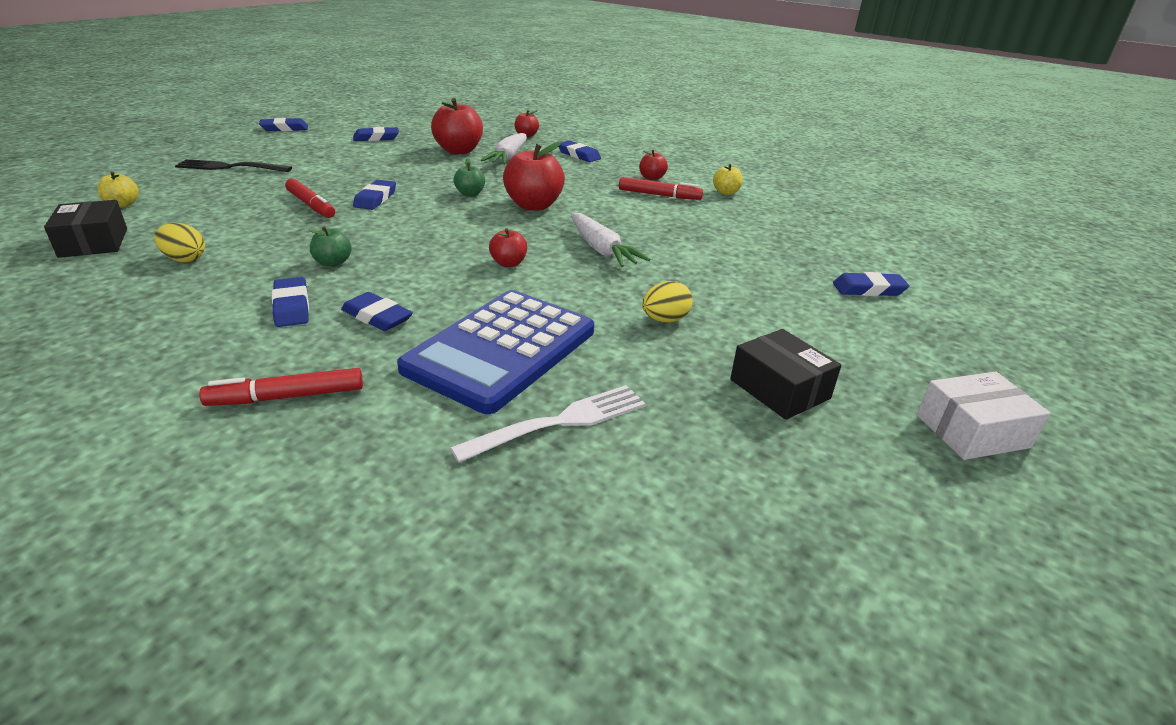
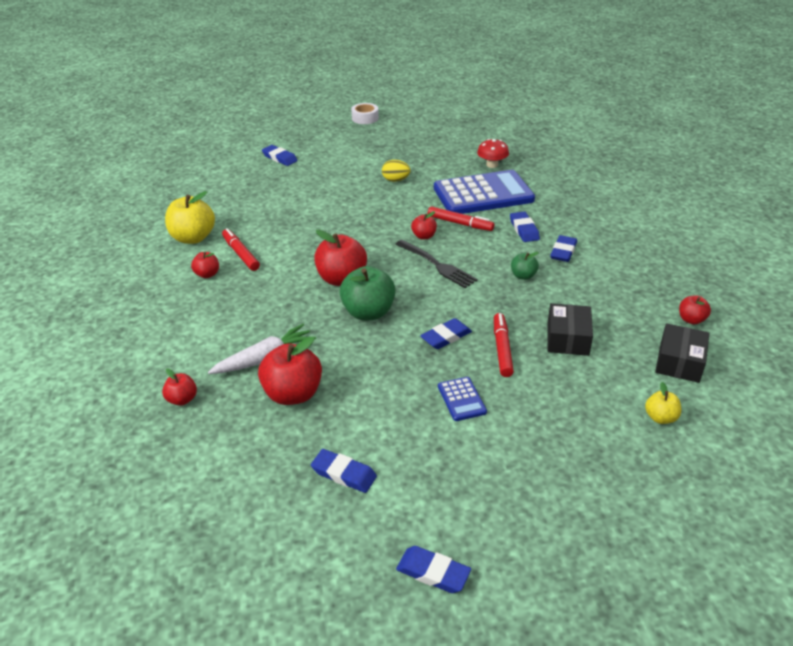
camera: 135 degrees left, 5 degrees up
yellow egg [154,223,205,262] -> none
black fork [175,159,292,172] -> black fork moved to [395,240,478,288]
red marker [199,368,363,406] -> red marker moved to [428,206,494,231]
white fork [450,385,646,463] -> red mushroom [477,139,509,168]
green apple [454,158,485,197] -> green apple [339,266,396,321], size x1.90
blue eraser [558,141,601,162] -> none
white carrot [571,213,650,267] -> none
yellow apple [713,164,743,195] -> yellow apple [165,191,215,244], size x1.90
black box [730,329,842,420] -> black box moved to [548,303,593,356]
white box [917,372,1051,460] -> white tape [351,103,379,124]
none -> blue calculator [438,377,487,421]
none -> red apple [679,296,711,325]

